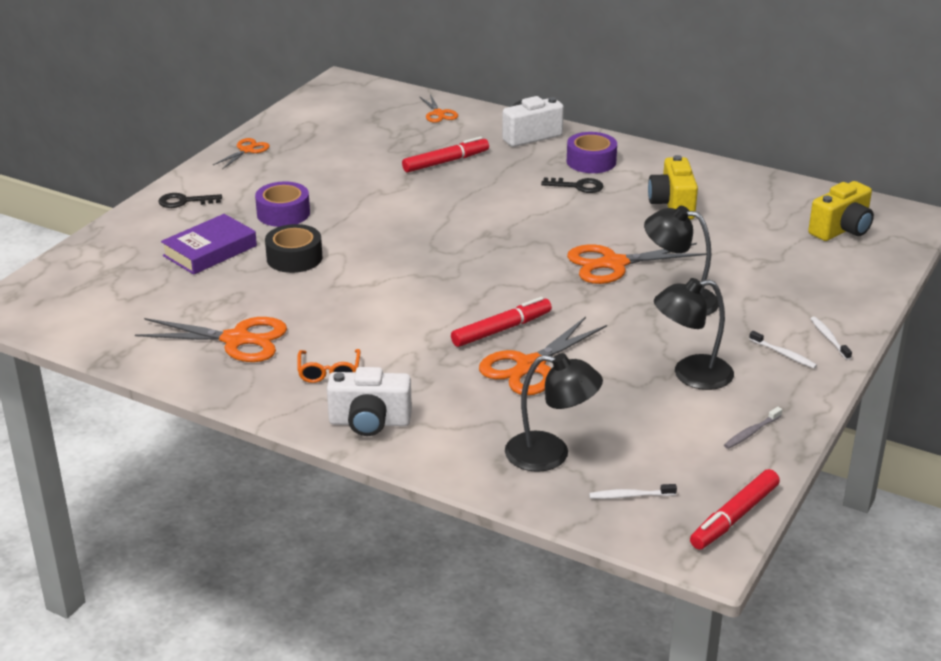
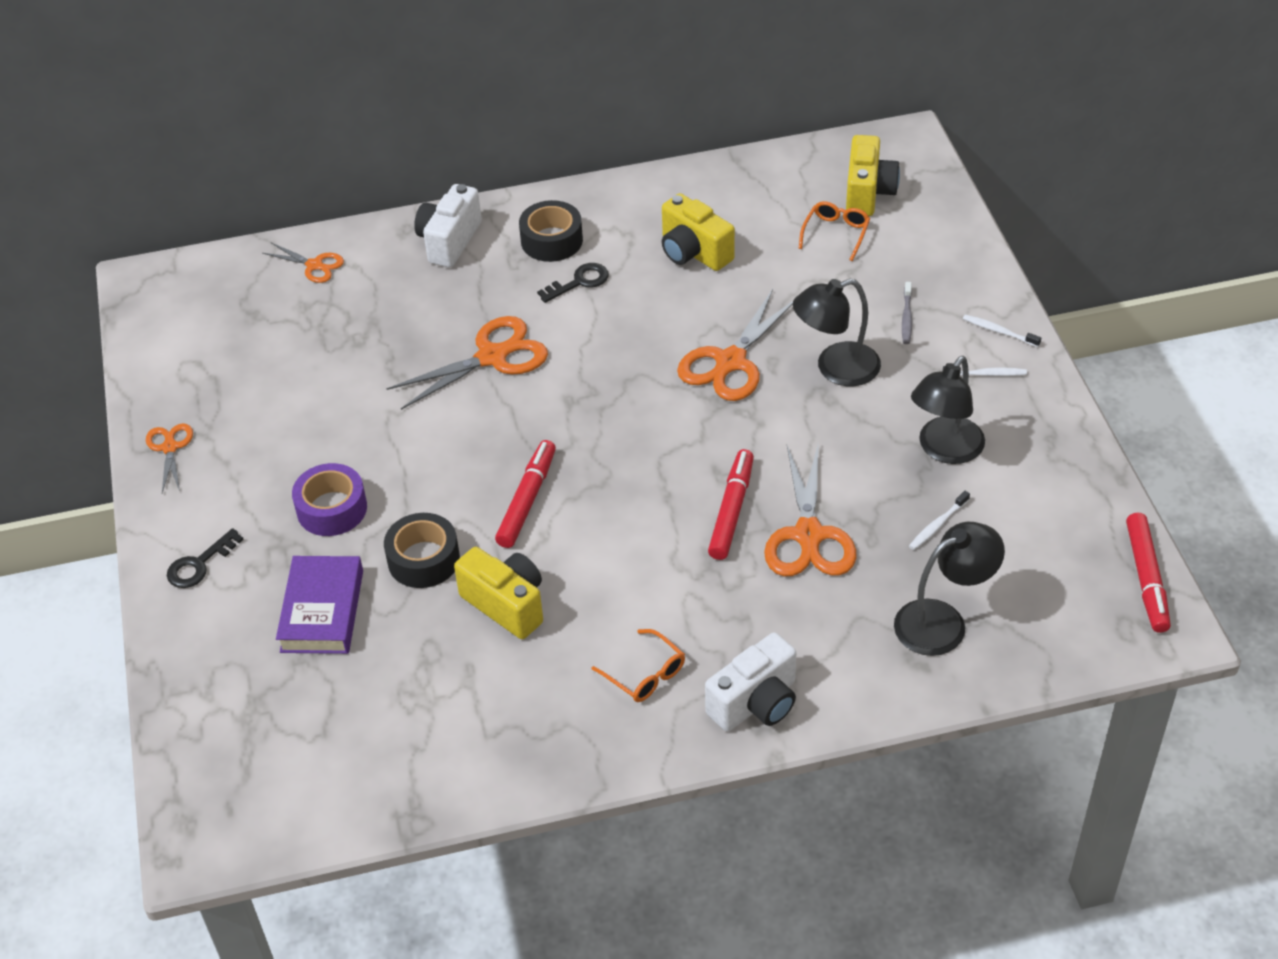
camera: 40 degrees left, 15 degrees up
orange scissors [135,317,287,362] -> orange scissors moved to [386,316,548,410]
red marker [402,136,489,172] -> red marker moved to [495,440,556,548]
purple tape [567,132,617,173] -> black tape [519,200,583,262]
white toothbrush [589,484,677,499] -> white toothbrush moved to [909,491,970,550]
grey toothbrush [724,407,782,449] -> grey toothbrush moved to [902,282,912,344]
none -> yellow camera [454,547,543,639]
none -> orange glasses [798,201,870,261]

